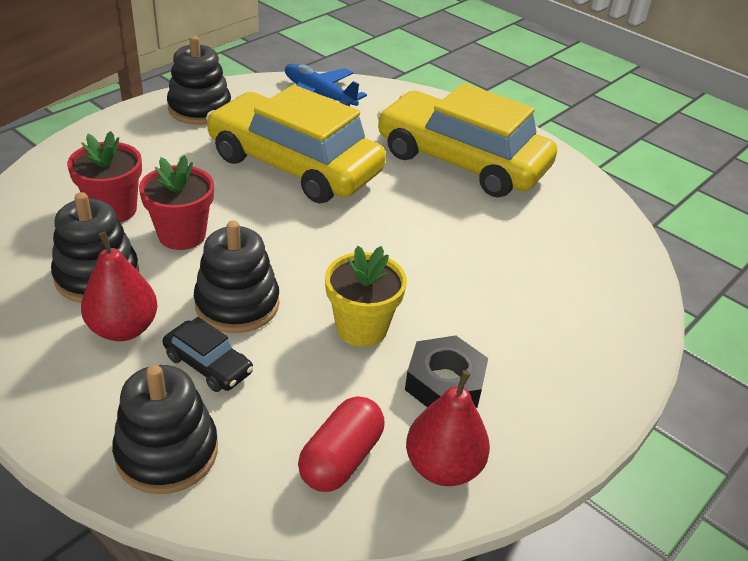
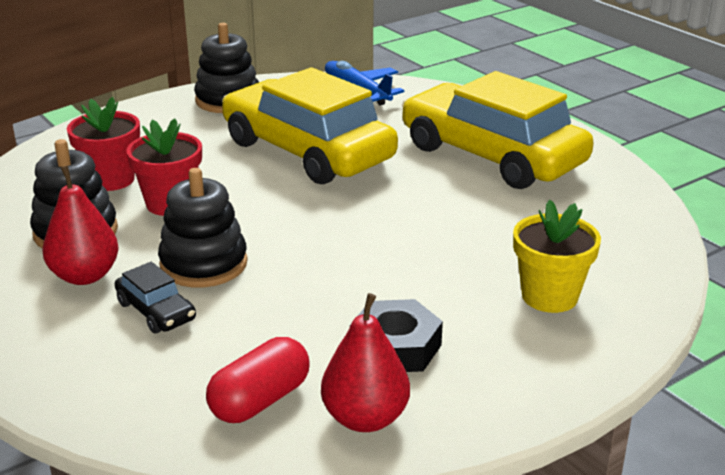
camera: 15 degrees right, 10 degrees down
black stacking toy [112,365,218,494] -> none
yellow flower pot [325,246,407,347] -> yellow flower pot moved to [513,200,601,313]

